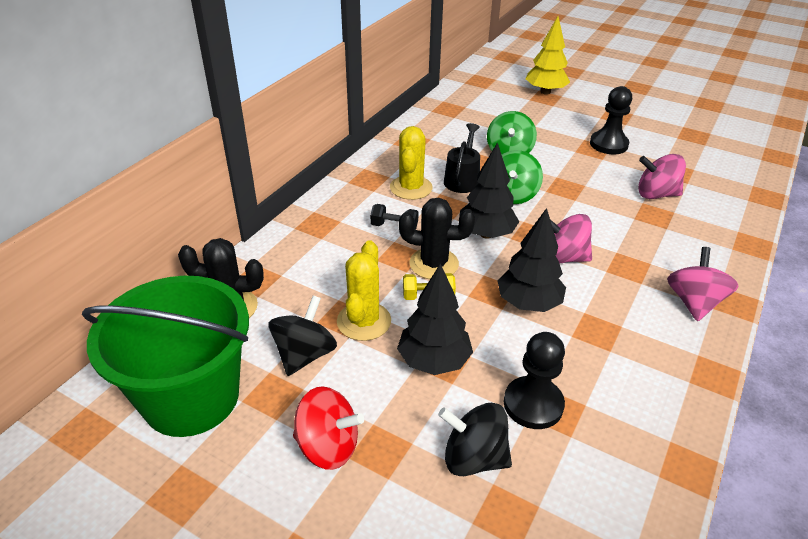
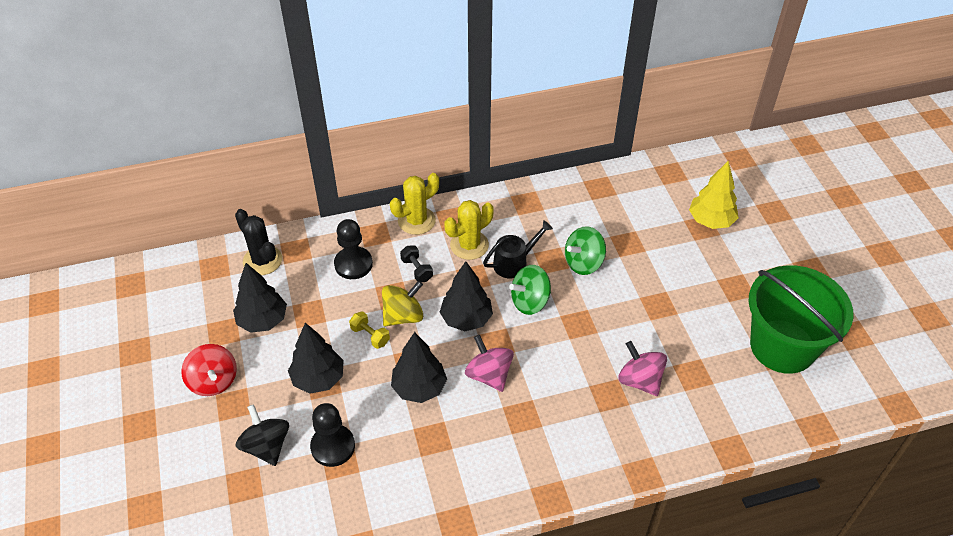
camera: 45 degrees right, 10 degrees up
green bucket [82,276,249,437] -> green bucket moved to [748,265,853,374]
black spinning top [269,296,337,376] -> black tree [233,263,287,333]
yellow cactus [337,240,391,341] -> yellow cactus moved to [390,173,439,235]
black cactus [399,198,475,279] -> yellow spinning top [382,281,423,327]
black pawn [590,86,632,155] -> black pawn moved to [334,219,373,279]
pink spinning top [667,247,738,321] -> none

